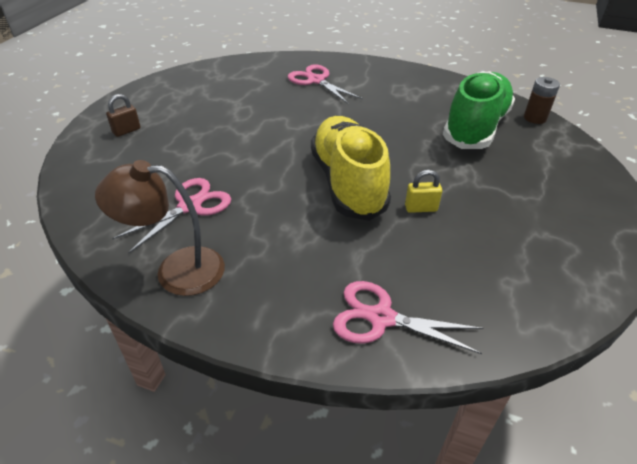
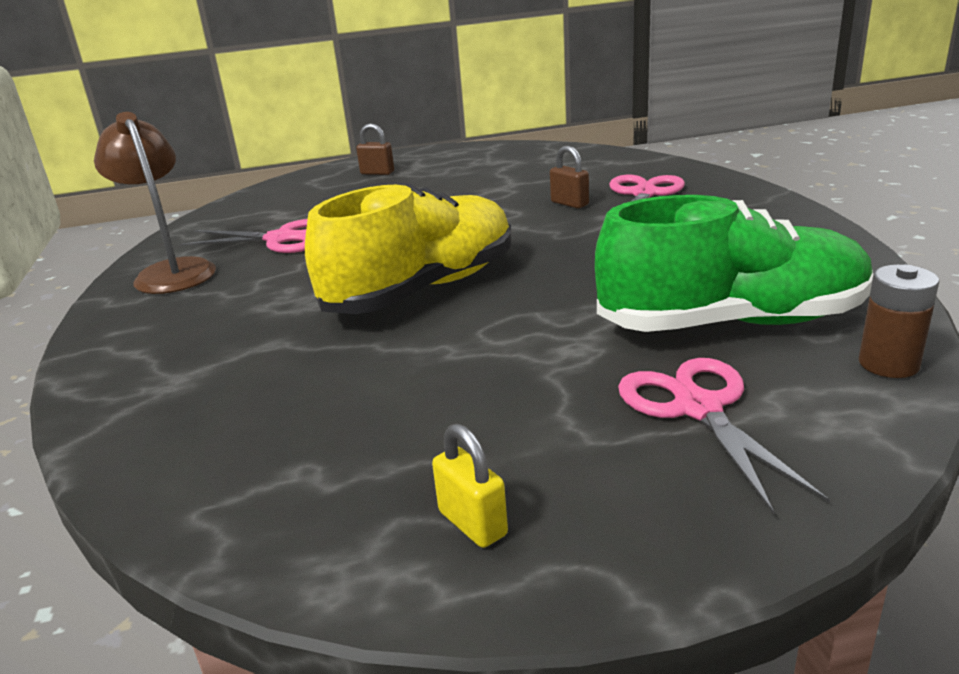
camera: 60 degrees right, 15 degrees down
pink scissors [333,281,483,354] -> pink scissors moved to [618,358,830,514]
yellow padlock [405,170,442,213] -> yellow padlock moved to [432,424,508,548]
none -> brown padlock [550,146,589,208]

